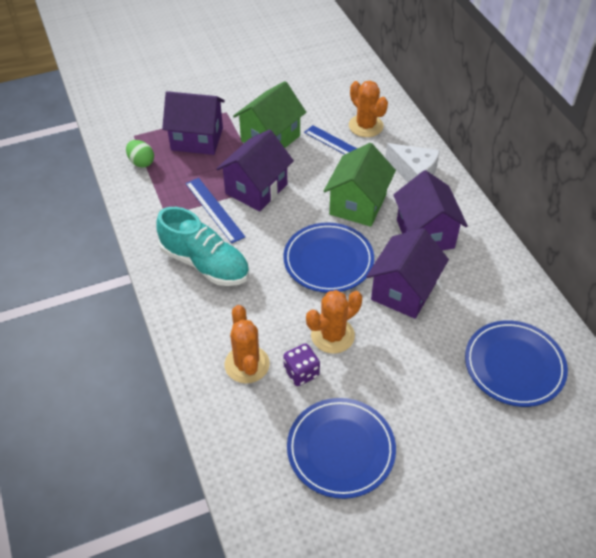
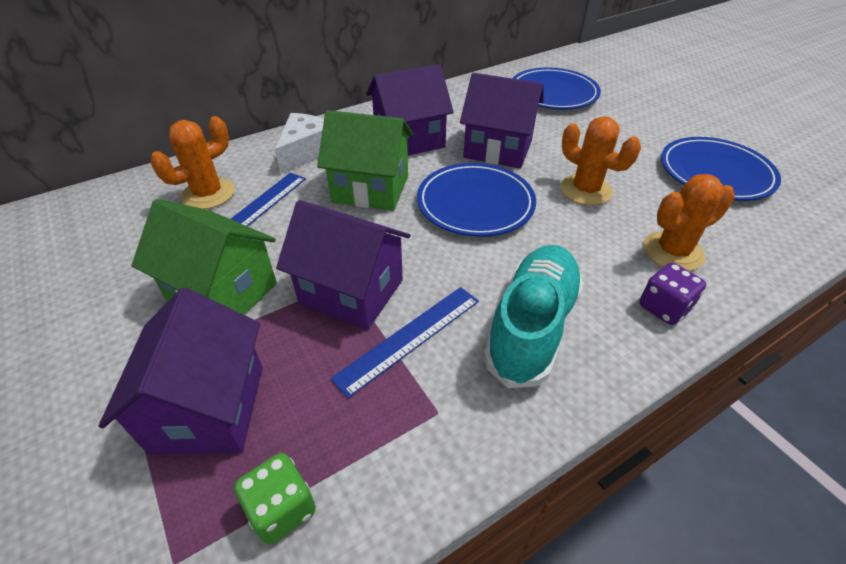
camera: 100 degrees left, 5 degrees down
green egg [126,140,154,168] -> green dice [234,453,316,545]
purple dice [283,344,320,386] -> purple dice moved to [639,262,706,325]

